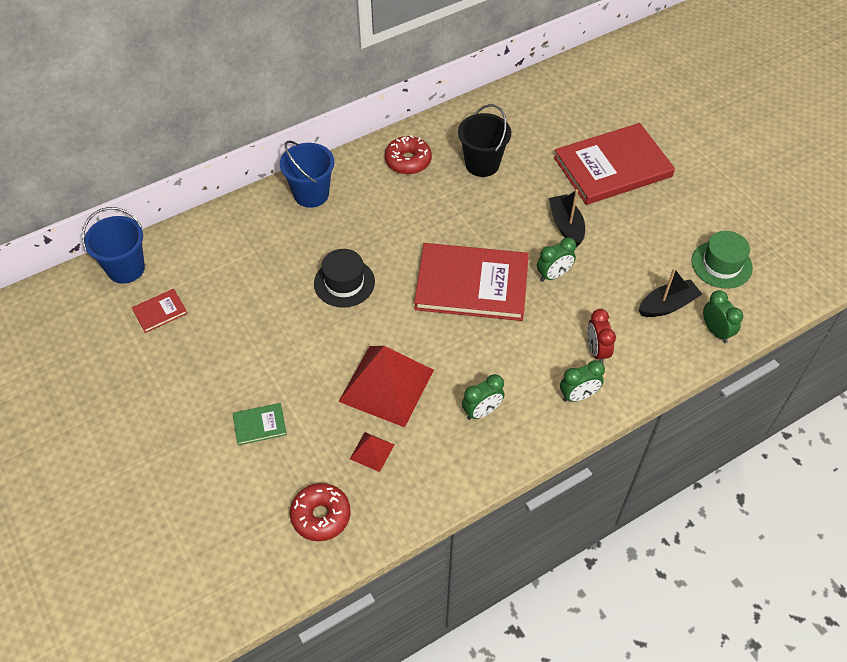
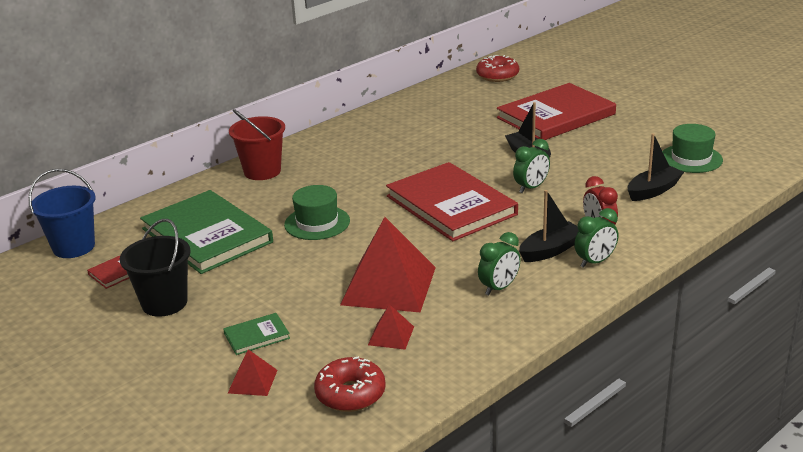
camera: 10 degrees left, 25 degrees down
blue bucket [280,140,334,208] -> red bucket [229,109,285,180]
black hat [314,249,375,307] -> green hat [284,185,350,240]
red donut [385,135,432,174] -> red donut moved to [476,55,519,82]
red book [414,243,529,321] -> red book turned 60 degrees clockwise [386,162,518,241]
black bucket [458,104,511,177] -> black bucket moved to [120,219,191,317]
green clock [703,290,743,343] -> none
none -> green book [140,190,273,274]
none -> red pyramid [228,349,277,396]
none -> black boat [519,190,578,262]

